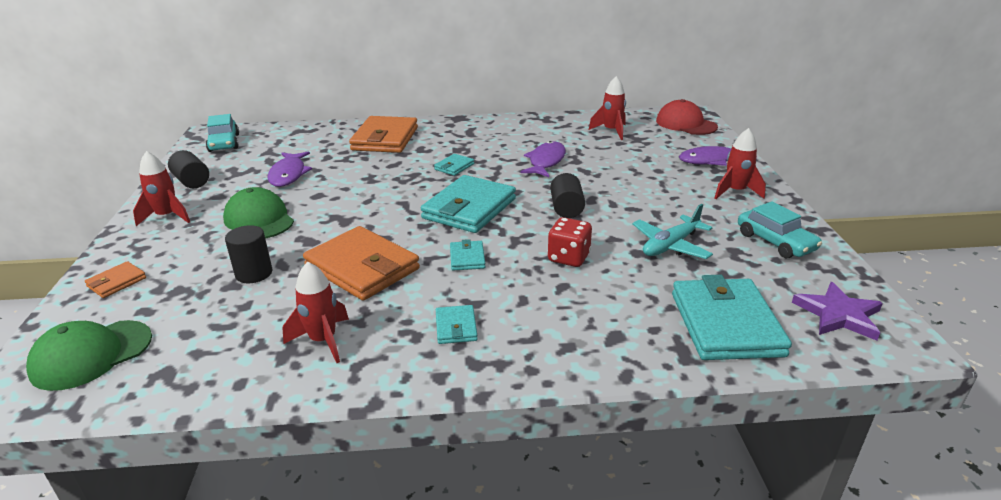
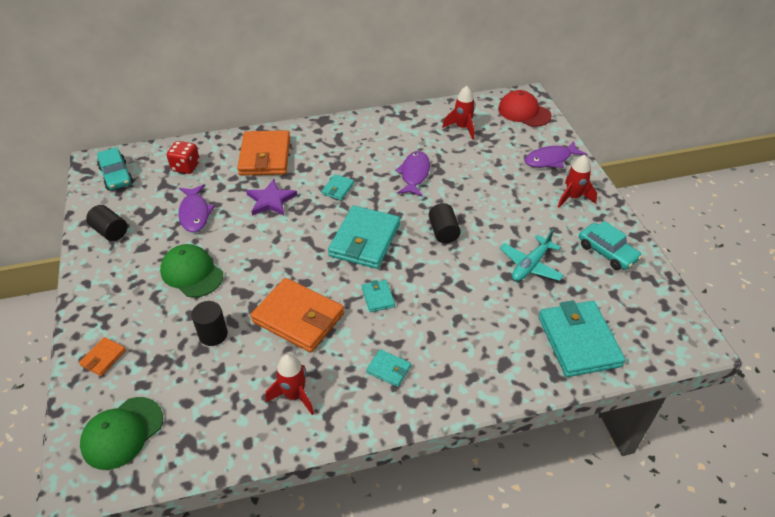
camera: 10 degrees left, 15 degrees up
red rocket [133,151,190,226] -> none
turquoise wallet [436,305,478,344] -> turquoise wallet turned 45 degrees counterclockwise [366,349,411,387]
red dice [547,217,592,267] -> red dice moved to [167,141,200,174]
purple star [792,282,883,341] -> purple star moved to [246,179,297,216]

